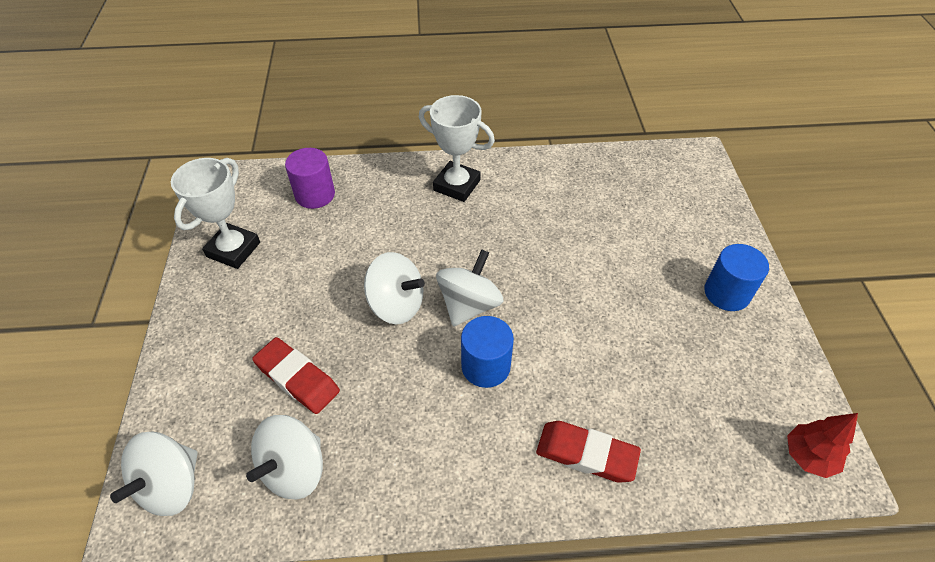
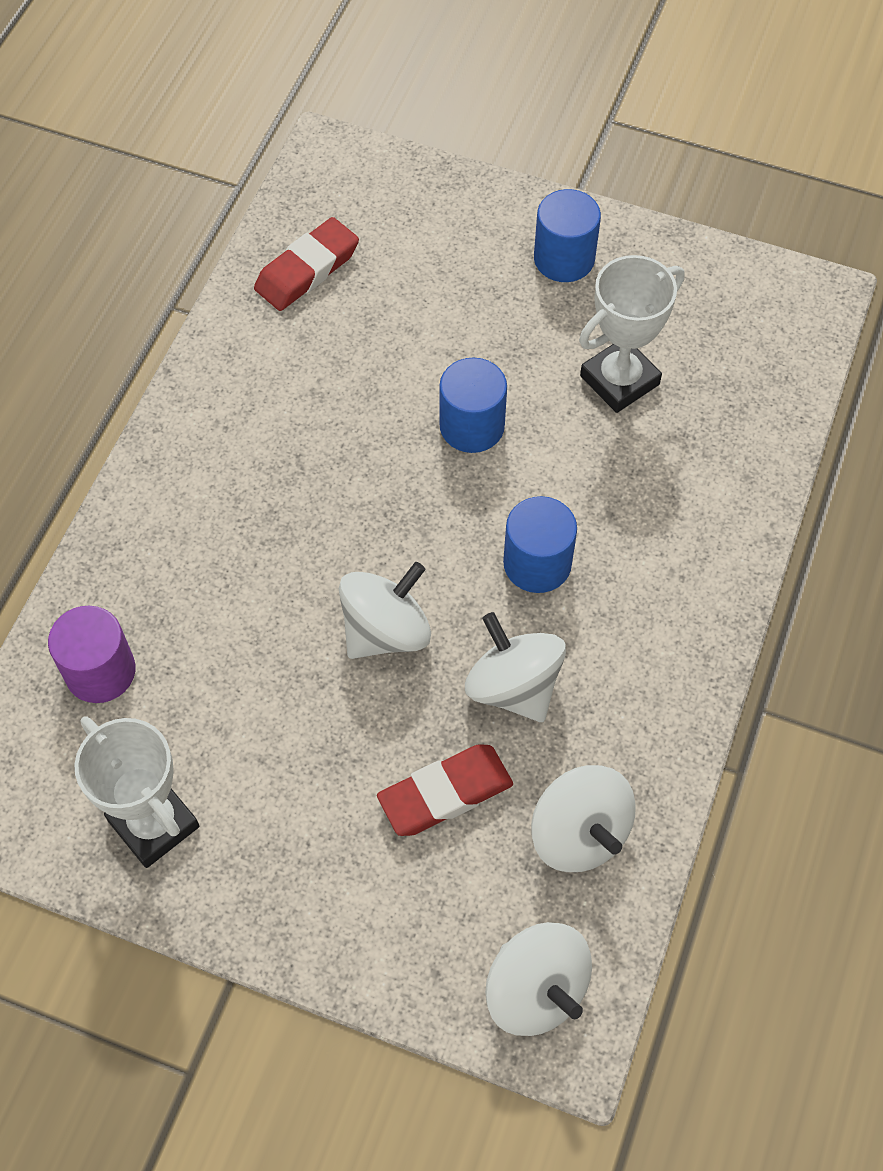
camera: 65 degrees left, 10 degrees up
white trophy [419,95,495,202] -> white trophy moved to [579,255,685,413]
white spinning top [436,249,504,327] -> white spinning top moved to [465,612,566,722]
red eraser [536,421,641,483] -> red eraser moved to [254,217,359,311]
red tree [787,413,858,478] -> none
none -> blue cylinder [439,358,507,453]

